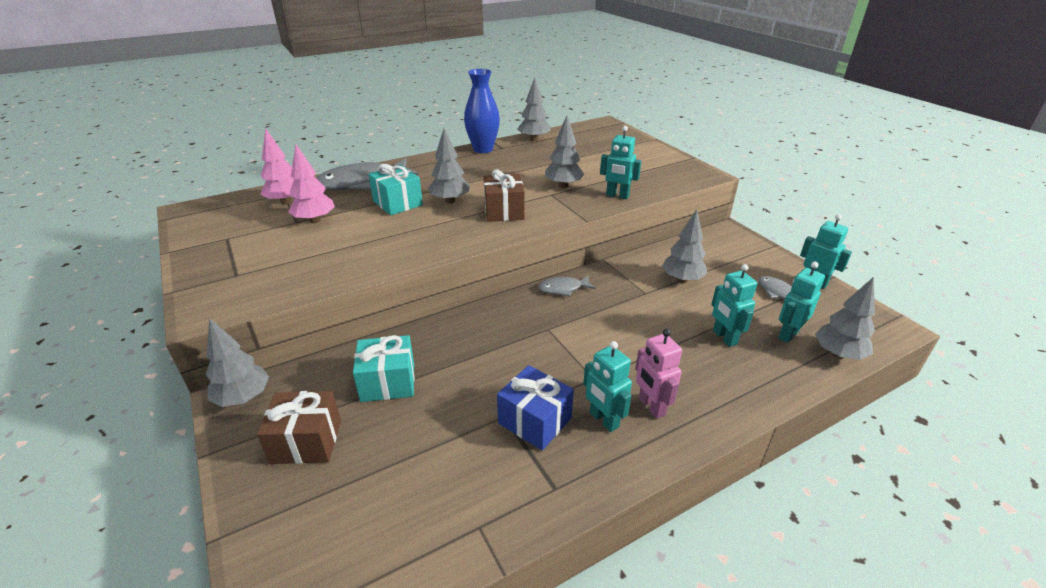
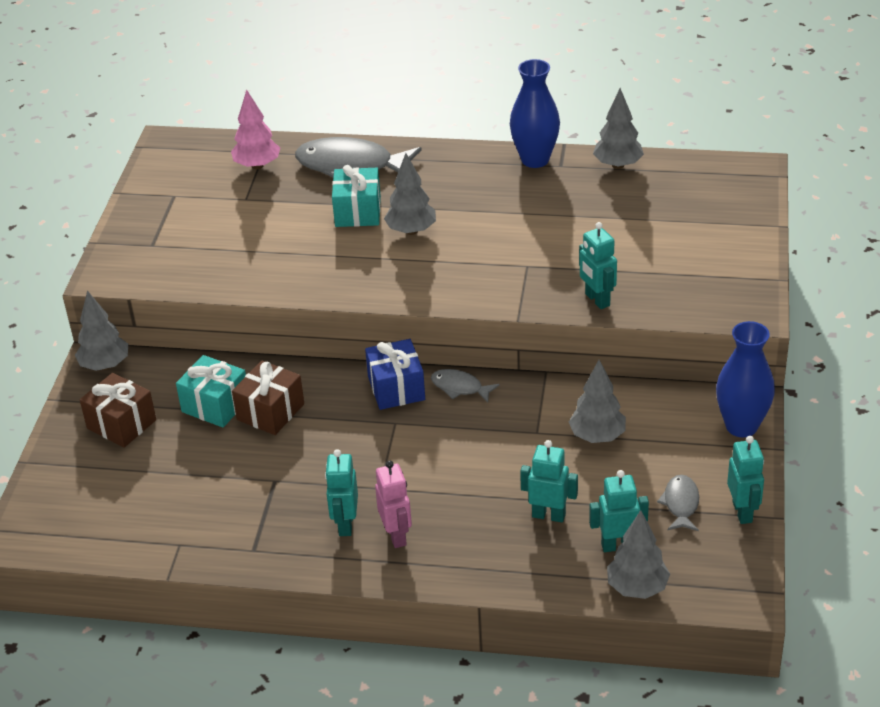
camera: 40 degrees right, 5 degrees up
pink tree [288,144,335,223] -> none
brown gift [483,169,525,222] -> brown gift moved to [232,360,304,435]
blue gift [497,365,574,450] -> blue gift moved to [365,339,425,410]
grey tree [545,116,585,188] -> none
pink robot [635,329,682,419] -> pink robot turned 150 degrees clockwise [375,460,412,548]
turquoise robot [711,264,757,347] -> turquoise robot turned 90 degrees clockwise [520,440,578,523]
none -> blue vase [716,321,775,437]

